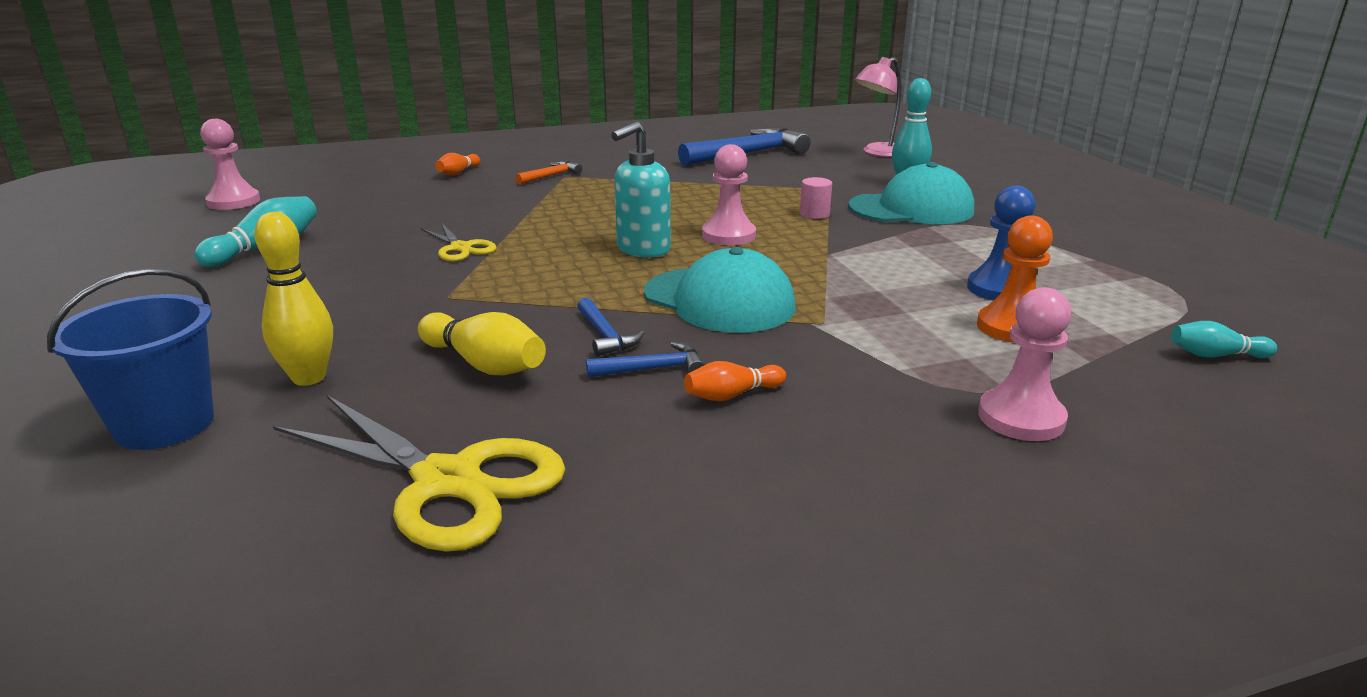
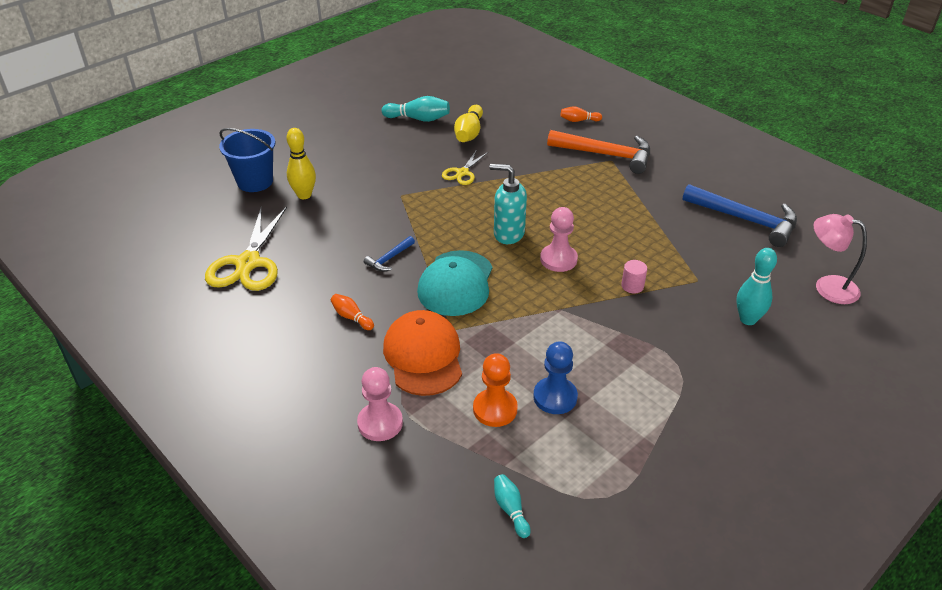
camera: 65 degrees right, 15 degrees up
pink pawn [200,119,260,210] -> none
yellow bowling pin [418,312,546,375] -> yellow bowling pin moved to [454,105,483,142]
orange hammer [515,161,582,185] -> orange hammer [547,130,650,174], size x2.11
blue hammer [586,342,705,377] -> none
turquoise cap [848,162,974,224] -> none
none -> orange cap [383,310,462,396]

